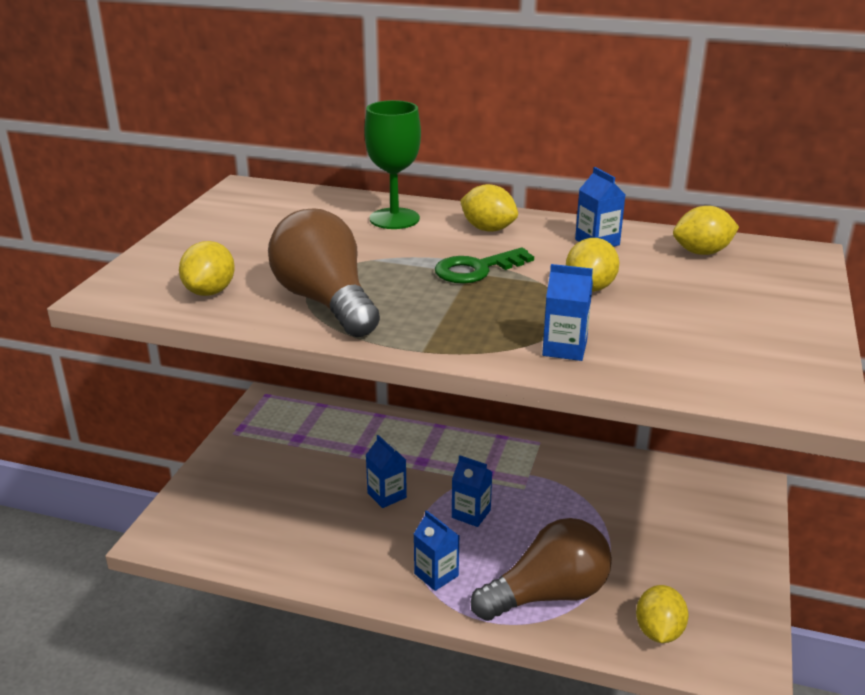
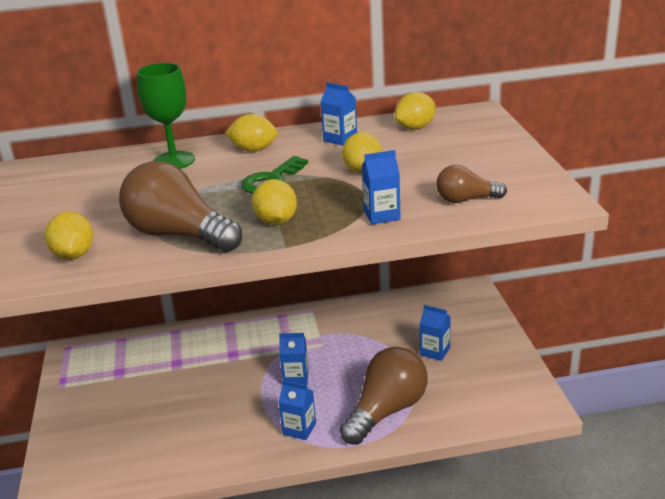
camera: 25 degrees left, 0 degrees up
blue carton [366,435,407,508] -> blue carton moved to [420,305,451,361]
yellow lemon [636,585,689,643] -> yellow lemon moved to [252,179,297,225]
none -> brown light bulb [436,165,507,203]

